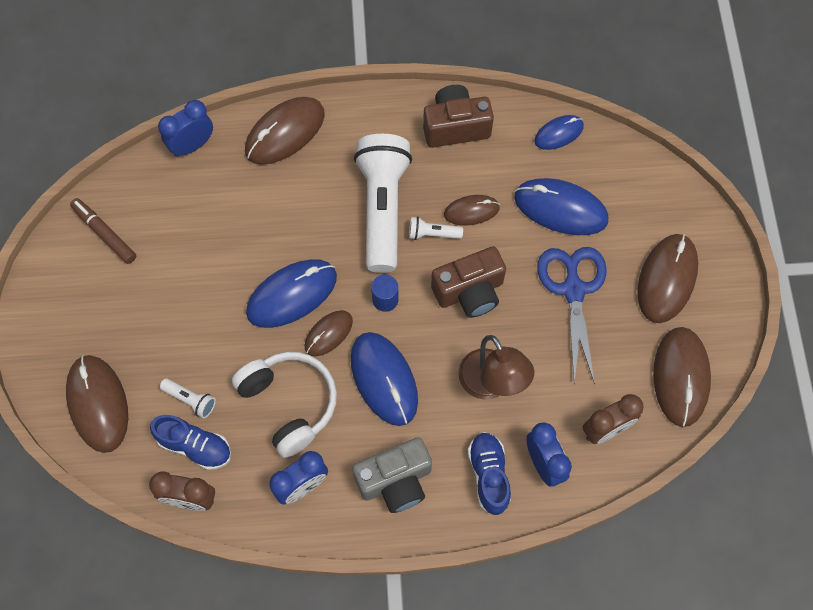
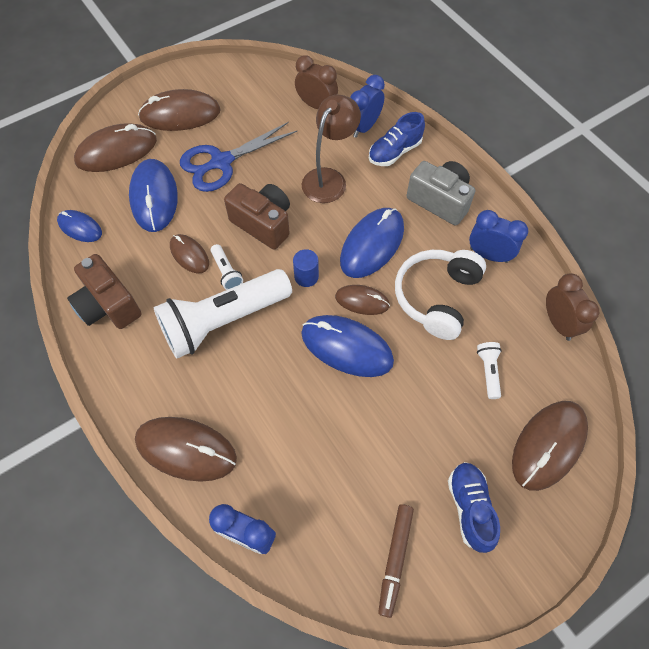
camera: 120 degrees left, 5 degrees down
blue shoe [150,415,231,470] -> blue shoe moved to [448,462,500,553]
brown mouse [653,327,711,427] -> brown mouse moved to [74,123,157,172]

